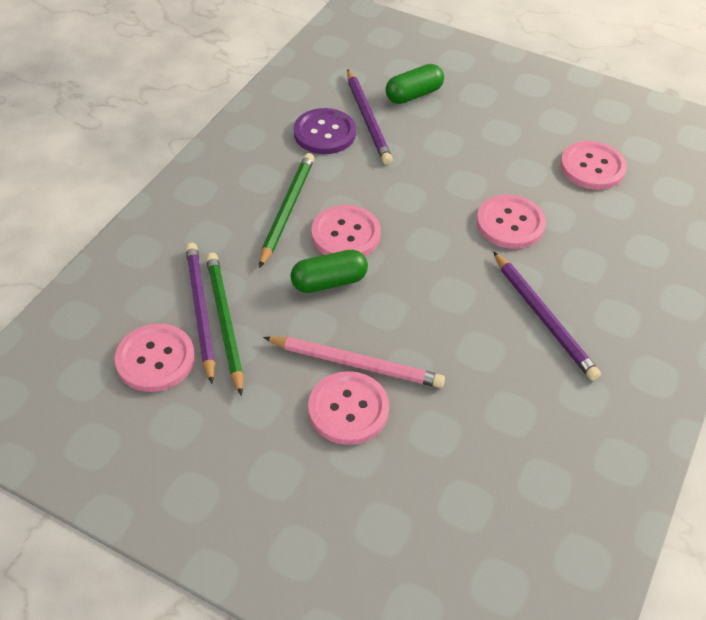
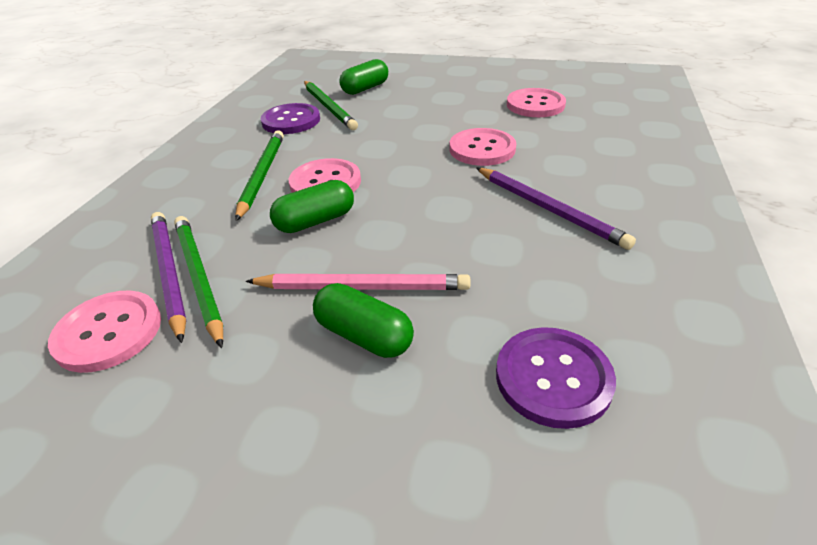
camera: 10 degrees left, 10 degrees down
pink button [308,371,389,445] -> green capsule [313,283,414,358]
purple pencil [347,70,393,164] -> green pencil [304,81,358,130]
none -> purple button [496,327,616,429]

